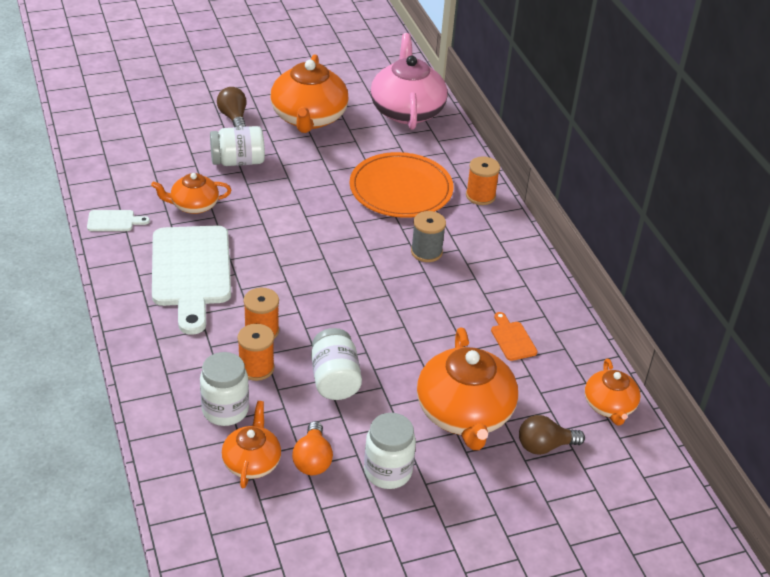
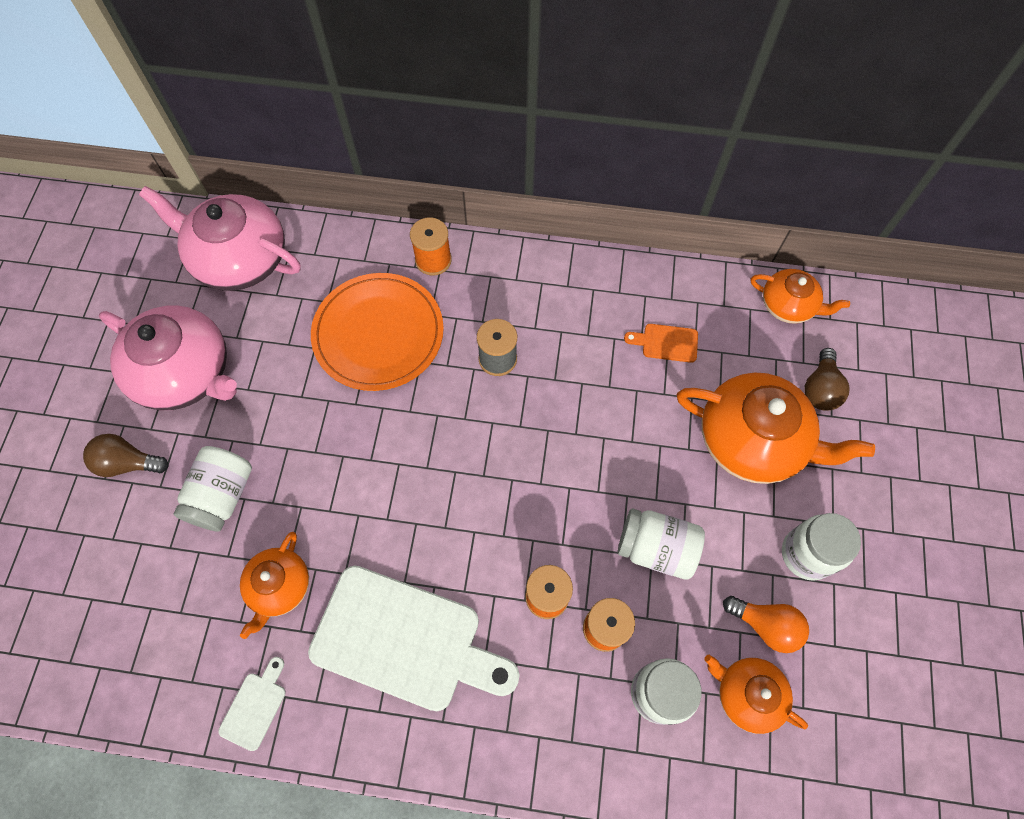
camera: 60 degrees left, 25 degrees up
orange teapot [270,54,349,133] -> pink teapot [99,305,237,410]

